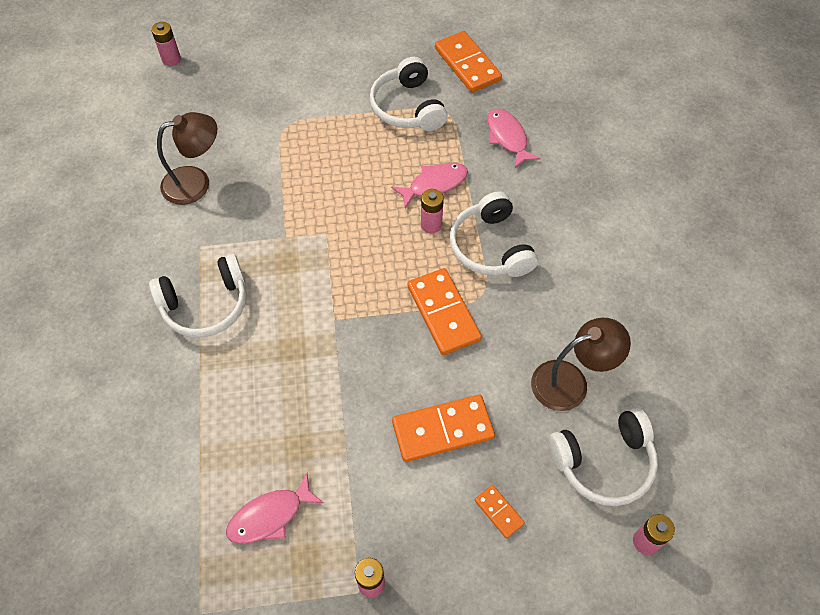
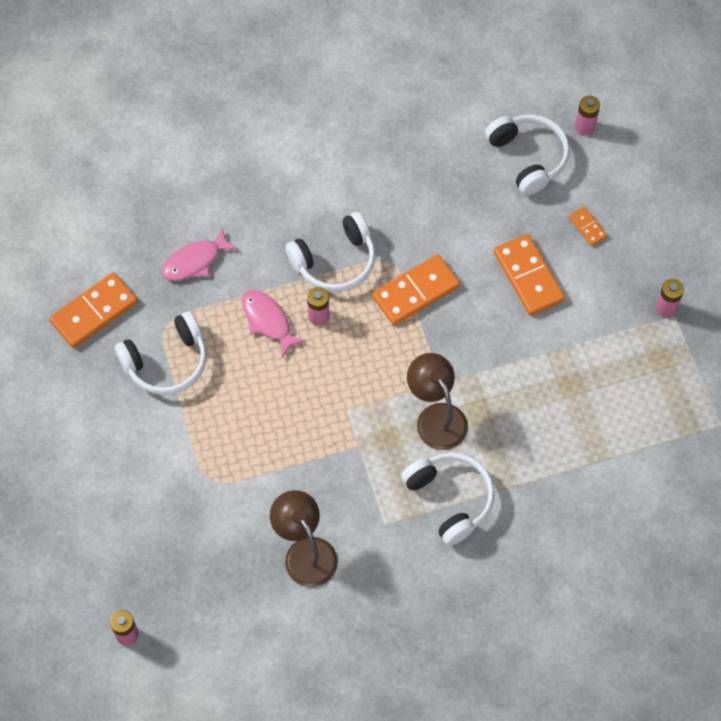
camera: 100 degrees left, 5 degrees up
pink fish [226,473,324,544] -> none
orange domino [475,485,525,539] -> orange domino turned 75 degrees counterclockwise [569,207,607,246]
brown lamp [531,318,631,411] -> brown lamp moved to [407,353,468,450]

